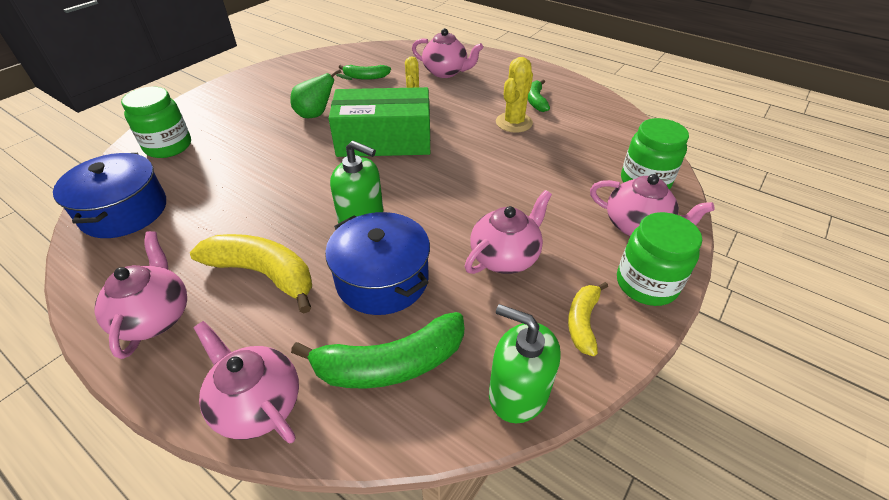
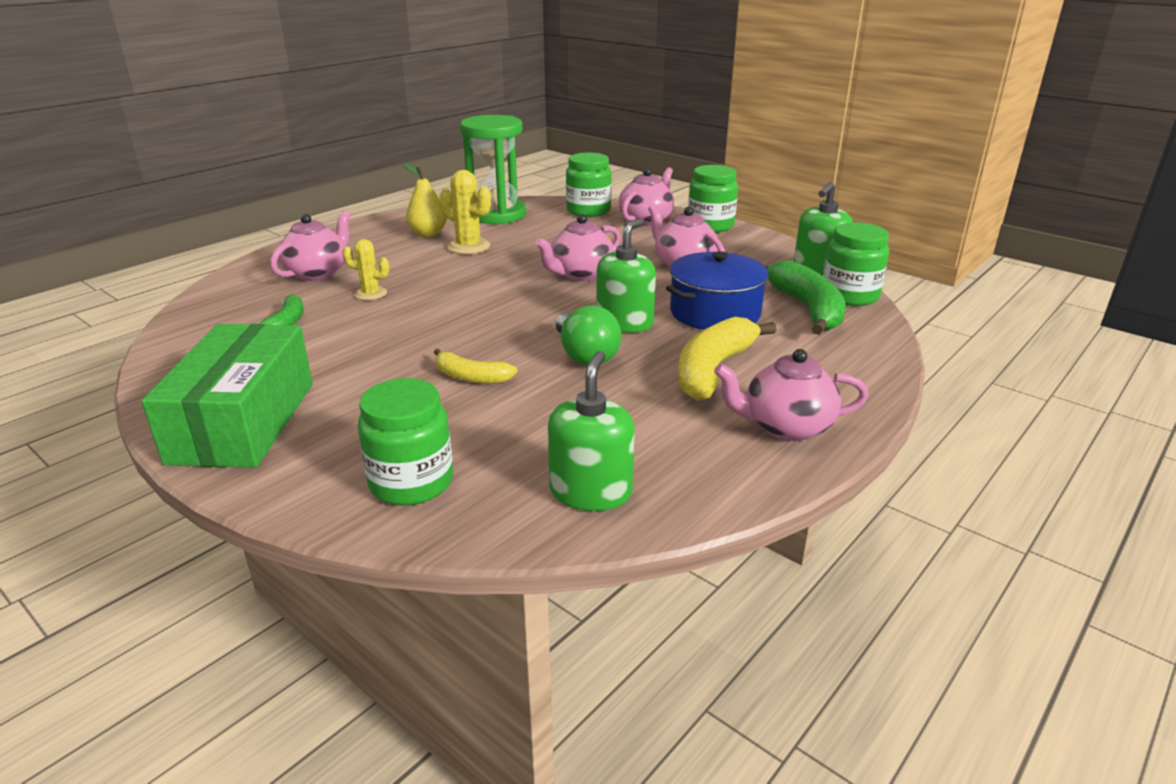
camera: 85 degrees left, 15 degrees down
blue pot [53,153,166,238] -> green soap dispenser [548,351,635,511]
pink teapot [194,321,299,443] -> pink teapot moved to [535,214,621,281]
green pear [290,69,353,118] -> none
green box [328,87,430,157] -> green box moved to [141,324,313,468]
green banana [528,80,550,112] -> yellow pear [404,163,447,237]
yellow banana [568,282,608,356] -> yellow banana moved to [434,349,517,384]
none -> green hourglass [460,115,526,224]
none -> green light bulb [556,305,622,366]
none -> green jar [823,222,889,306]

